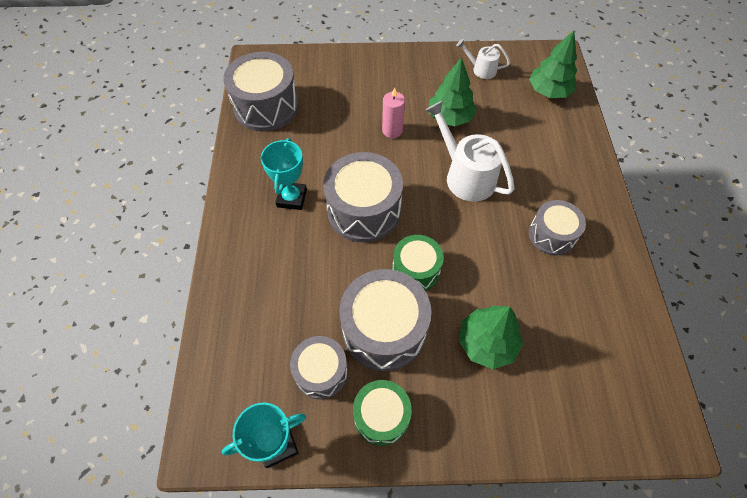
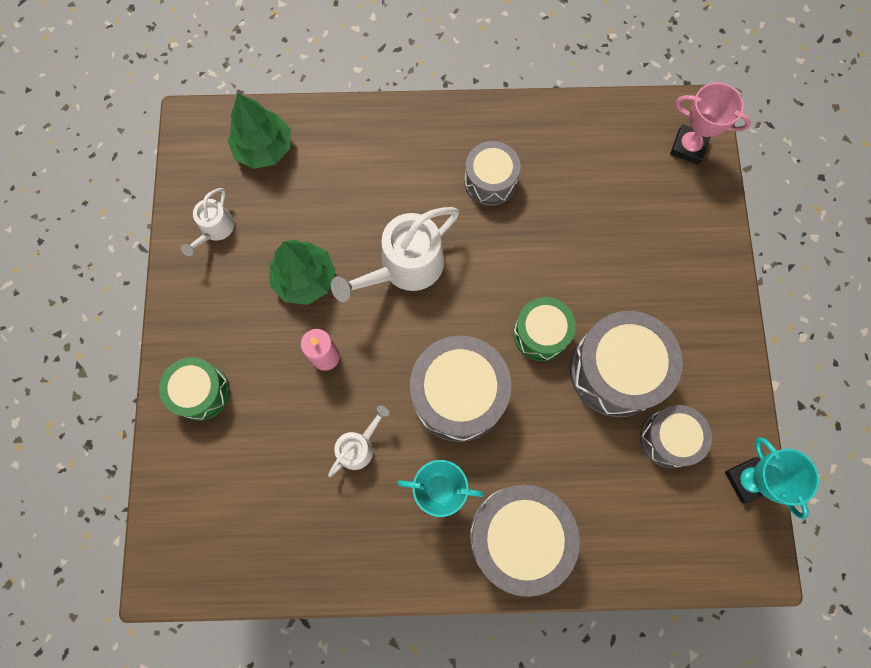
camera: 90 degrees left, 15 degrees up
grey drum [223,52,299,132] -> grey drum moved to [469,485,580,597]
green drum [353,380,412,446] -> green drum moved to [159,357,230,421]
green tree [459,306,523,369] -> none
none -> white watering can [328,405,390,477]
none -> pink trophy [670,82,751,165]

